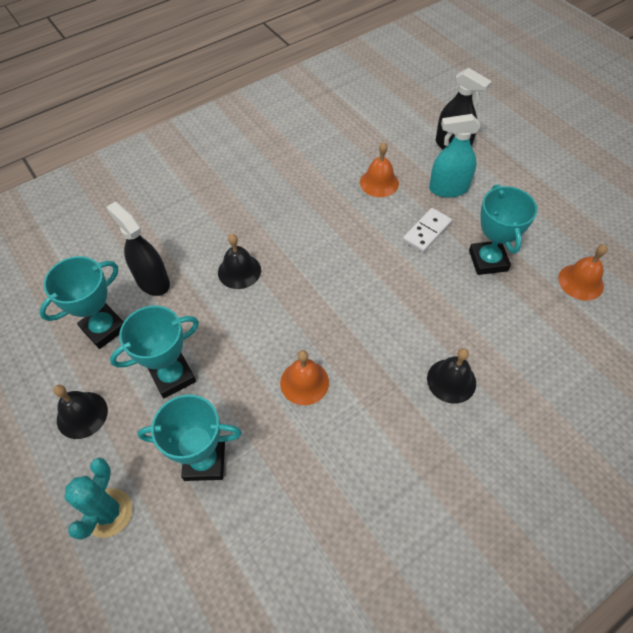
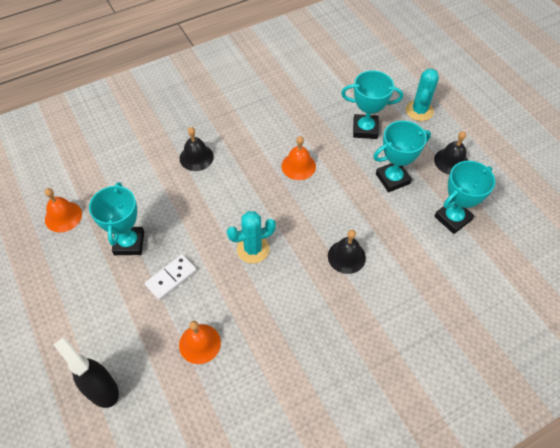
camera: 175 degrees left, 0 degrees up
black spray bottle [106,202,170,296] -> none
turquoise spray bottle [429,114,480,197] -> none
none -> turquoise cactus [227,211,276,263]

